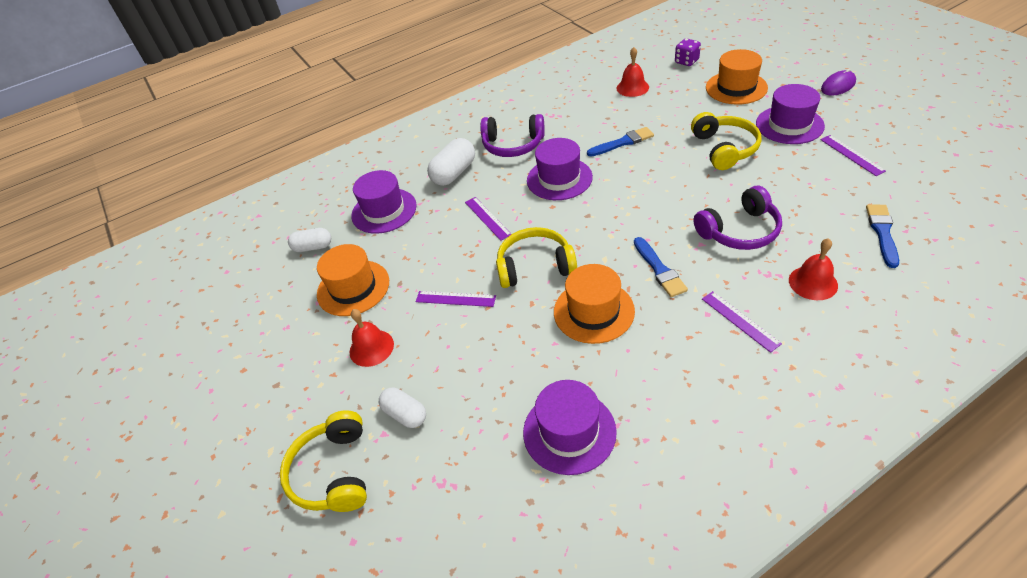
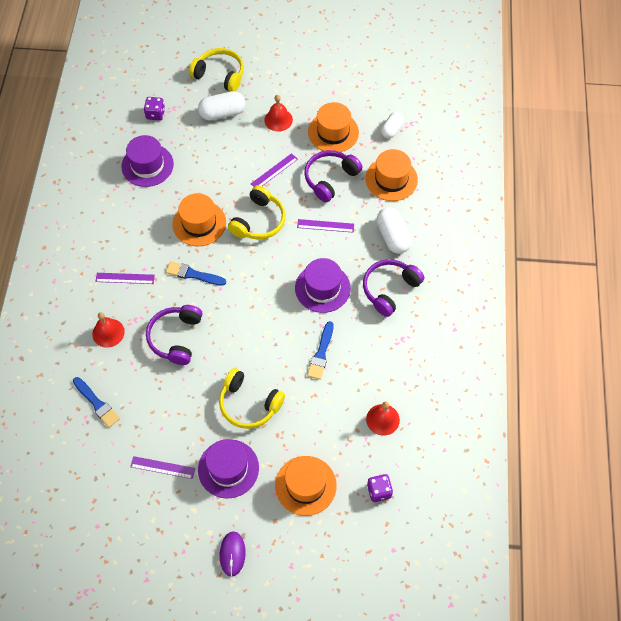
camera: 120 degrees right, 15 degrees up
purple hat [351,170,417,234] -> orange hat [365,149,418,201]
white capsule [379,388,426,428] -> white capsule [198,91,245,121], size x1.52
none -> purple dice [144,97,165,121]
none -> purple headphones [304,150,362,202]

